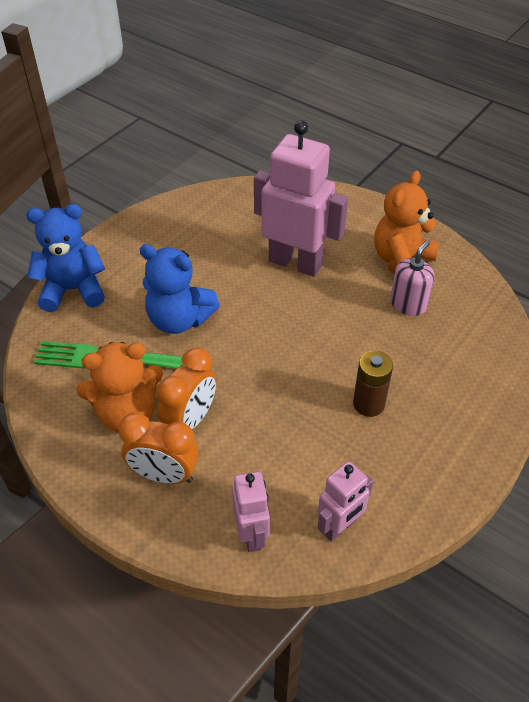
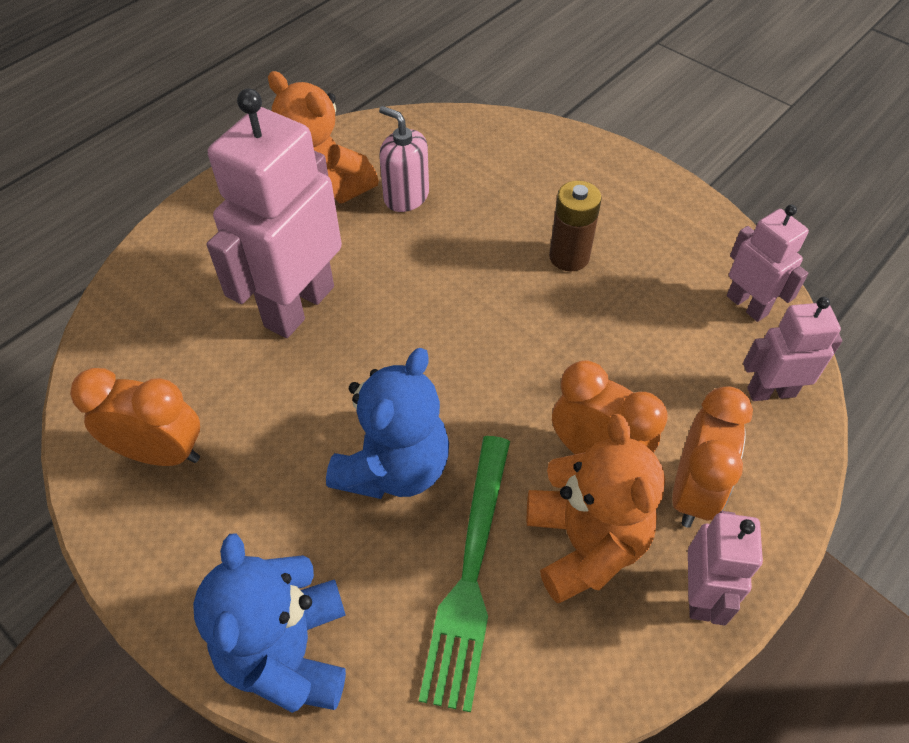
camera: 85 degrees left, 5 degrees up
none -> orange clock [70,368,200,466]
none -> pink robot [688,511,763,625]

